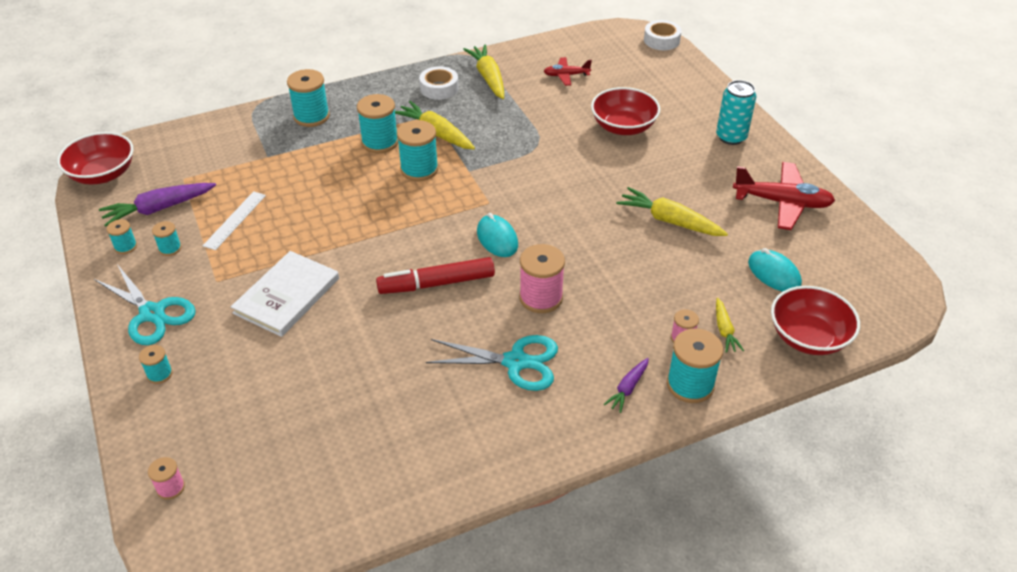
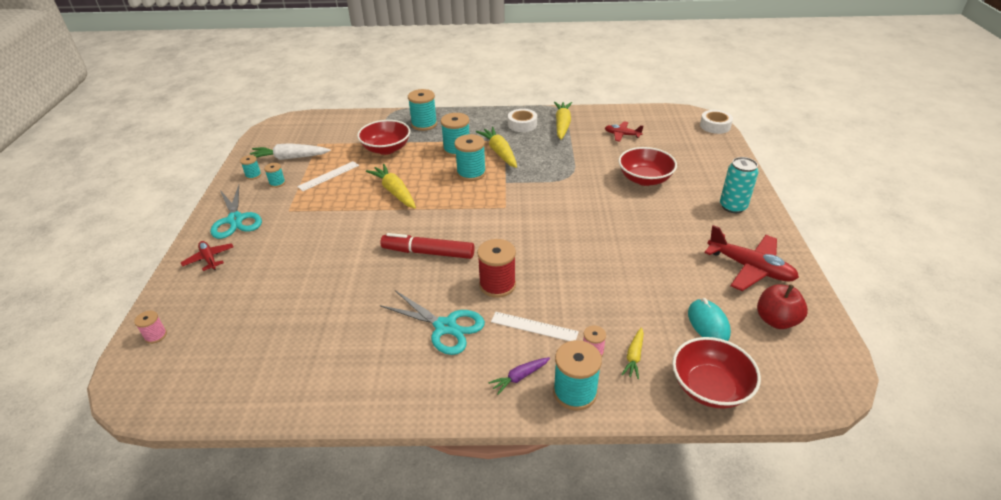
camera: 25 degrees right, 5 degrees down
red bowl [57,132,134,184] -> red bowl moved to [357,120,410,155]
purple carrot [99,183,216,227] -> white carrot [250,143,331,160]
turquoise spool [139,345,173,384] -> red plane [180,241,234,271]
white book [231,251,339,337] -> none
turquoise mouse [477,213,518,257] -> none
pink spool [519,244,565,313] -> red spool [477,239,516,298]
yellow carrot [616,187,728,236] -> yellow carrot moved to [366,164,416,209]
none -> white ruler [491,312,579,341]
none -> red apple [757,284,808,329]

